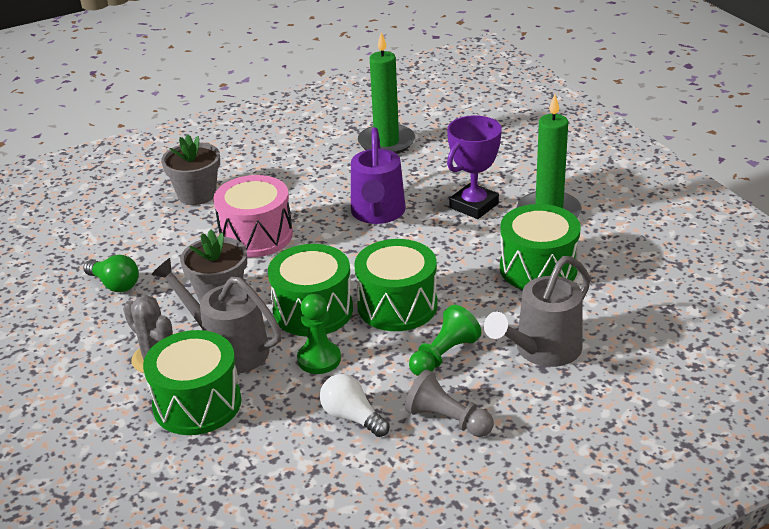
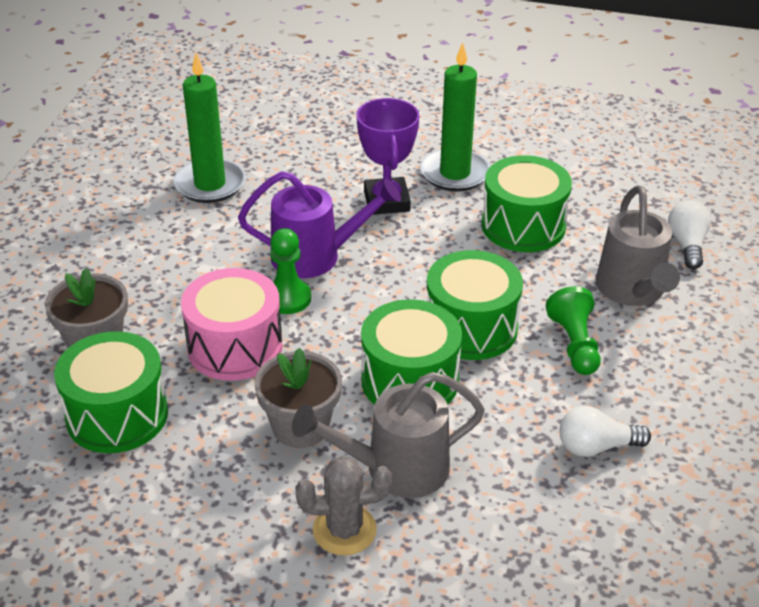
camera: 50 degrees left, 5 degrees up
green light bulb [83,255,139,292] -> none
green drum [143,330,241,435] -> green drum moved to [54,331,168,453]
green pawn [297,294,341,374] -> green pawn moved to [270,228,311,314]
purple watering can [351,127,406,224] -> purple watering can turned 45 degrees counterclockwise [238,171,401,278]
grey pawn [405,370,494,437] -> none
none -> white light bulb [668,200,711,269]

